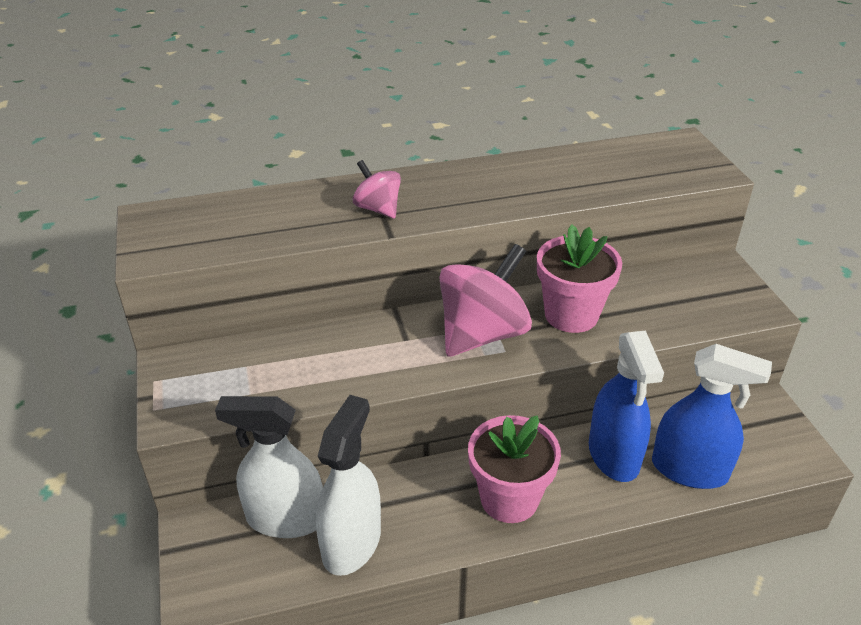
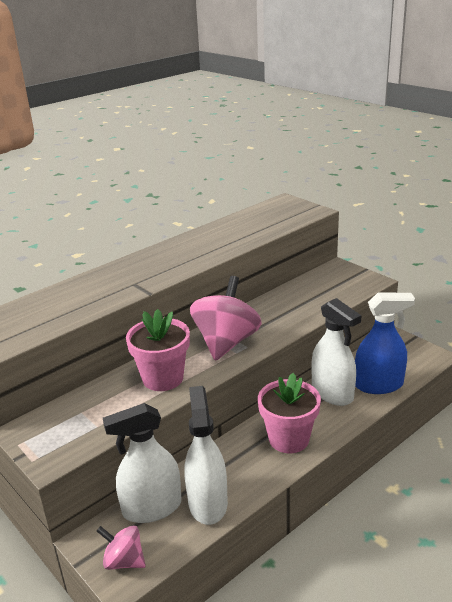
camera: 25 degrees left, 10 degrees down
pink spinning top [353,160,401,219] -> pink spinning top moved to [97,525,146,570]
pink flower pot [537,224,622,333] -> pink flower pot moved to [126,309,190,391]
blue spray bottle [589,331,664,482] -> white spray bottle [311,298,361,406]

